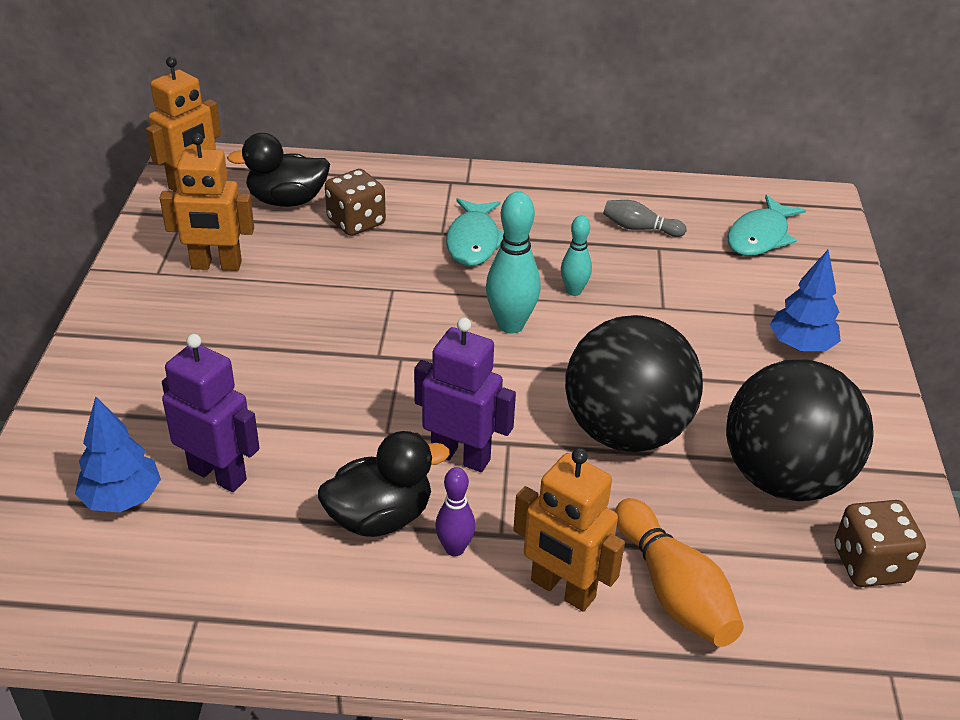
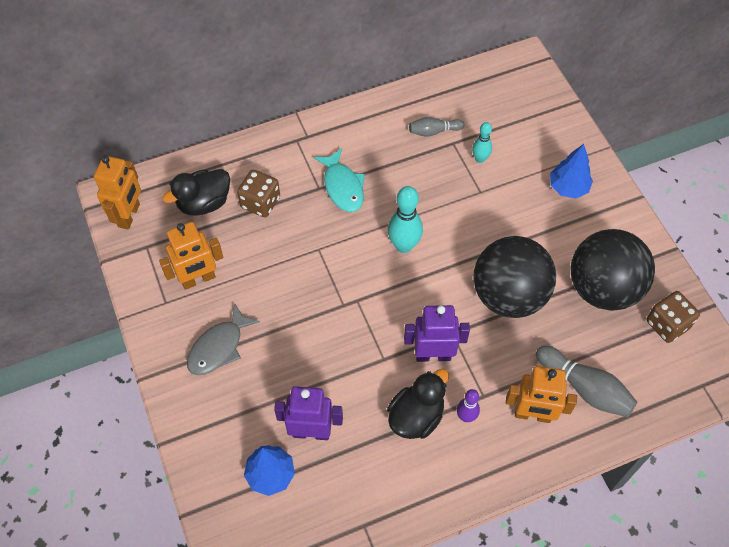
camera: 25 degrees left, 20 degrees up
turquoise bowling pin [561,215,592,296] -> turquoise bowling pin moved to [472,122,492,163]
orange bowling pin [615,498,744,647] -> grey bowling pin [536,345,637,417]
turquoise fish [727,195,806,256] -> none
none -> grey fish [187,303,260,375]

